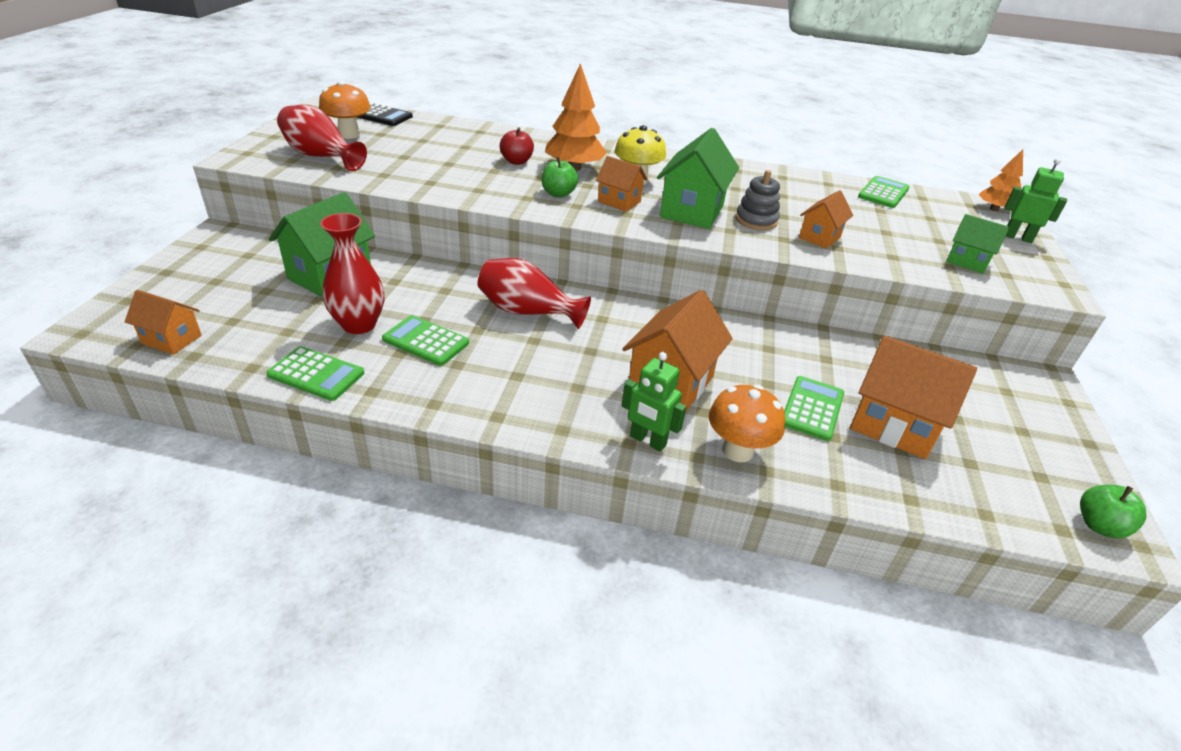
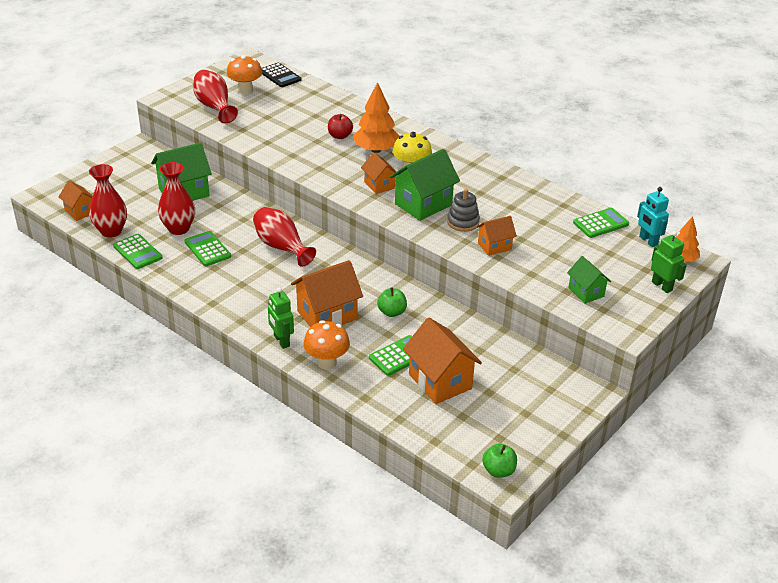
camera: 30 degrees right, 0 degrees up
green apple [542,157,578,198] -> green apple moved to [377,287,407,317]
none -> red vase [89,164,127,237]
none -> turquoise robot [637,187,669,247]

